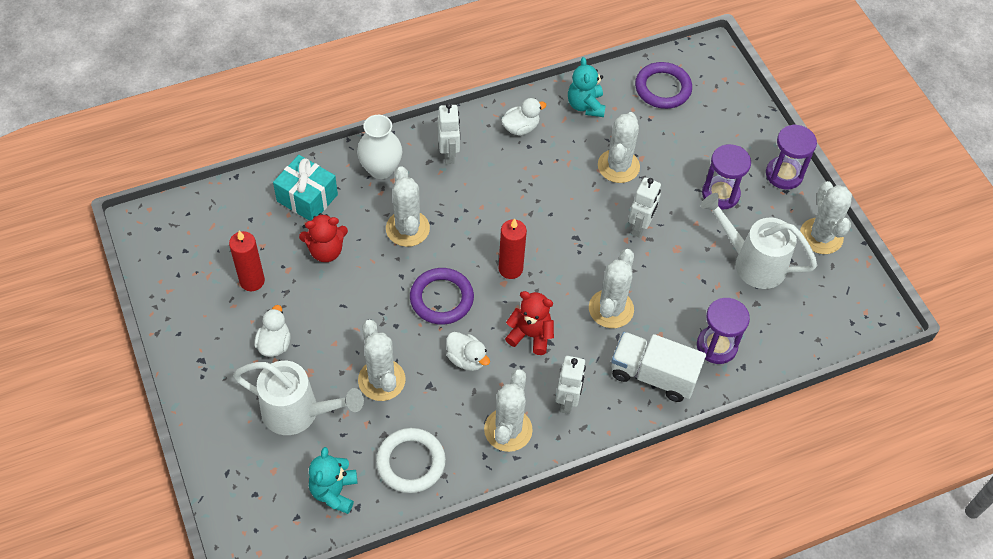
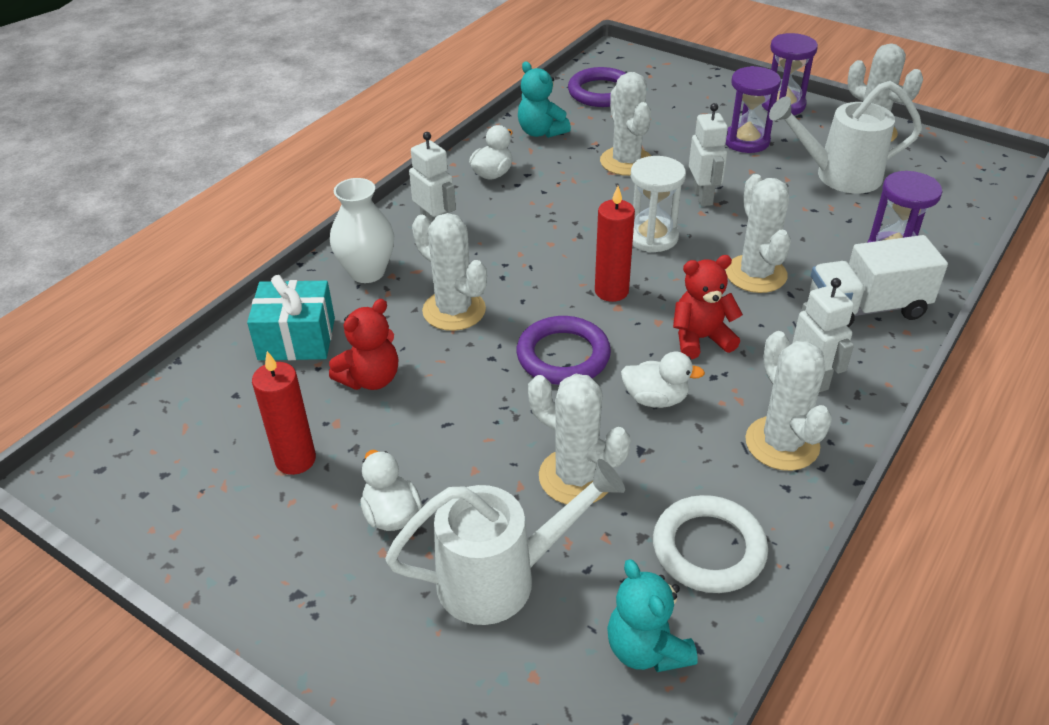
camera: 30 degrees left, 15 degrees down
none -> white hourglass [631,156,686,252]

